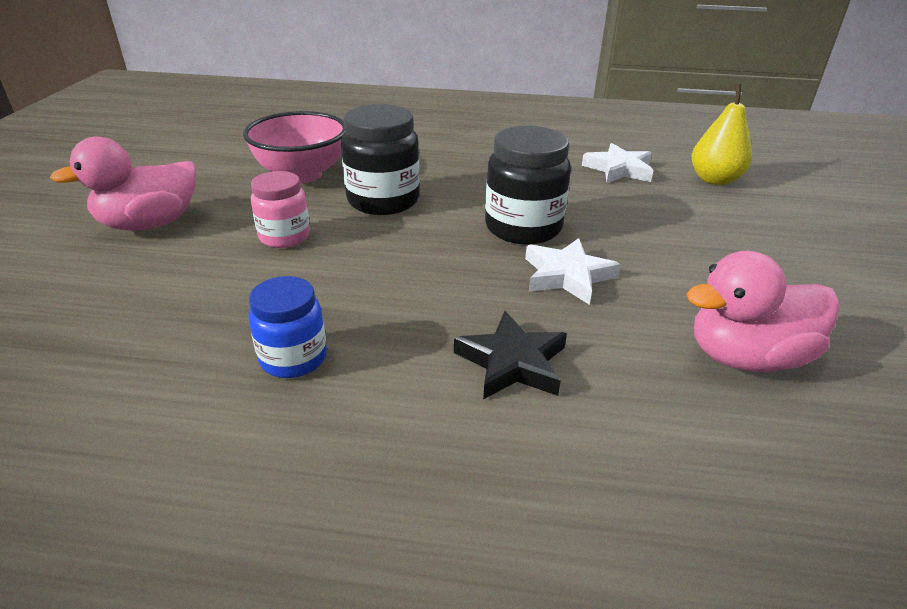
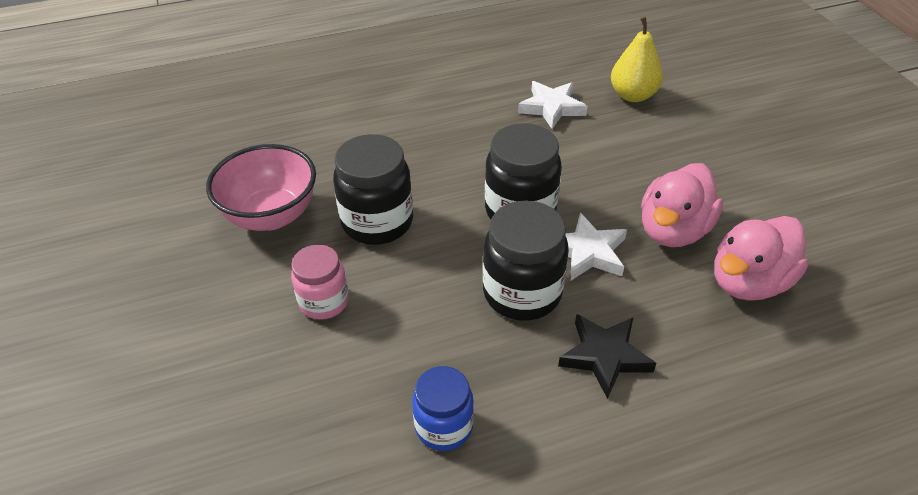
camera: 25 degrees left, 10 degrees up
pink duck [50,137,196,231] -> pink duck moved to [641,163,723,247]
none -> black jar [483,200,569,321]

